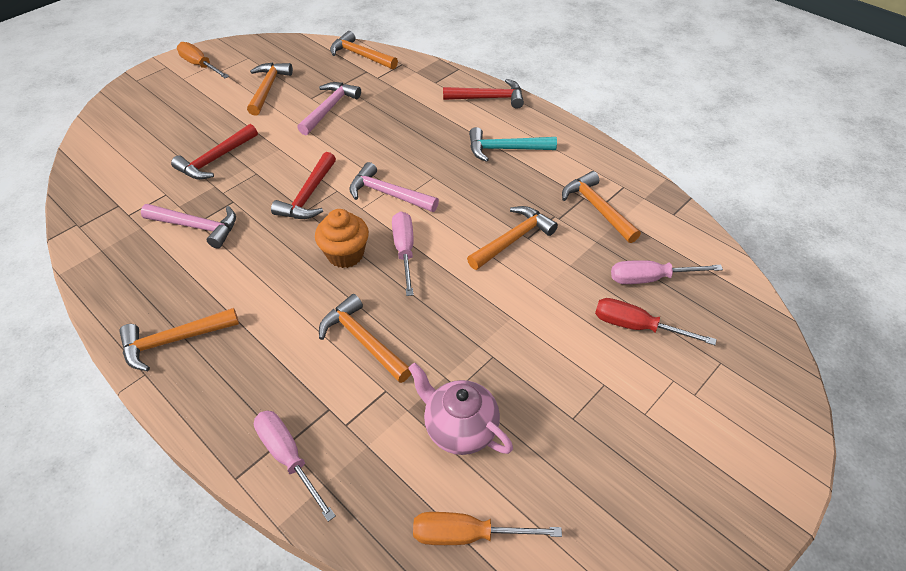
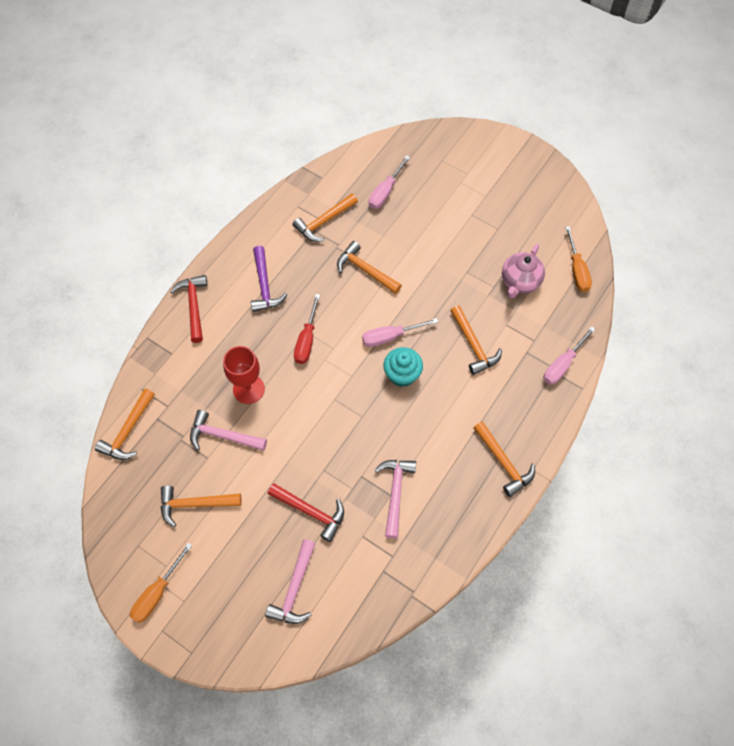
camera: 100 degrees left, 15 degrees up
red hammer [271,152,336,219] -> none
orange cupcake [315,209,369,268] -> turquoise cupcake [383,347,423,387]
orange hammer [319,294,411,383] -> orange hammer turned 60 degrees counterclockwise [450,305,502,375]
pink hammer [349,162,439,212] -> pink hammer moved to [265,539,316,624]
turquoise hammer [469,127,557,162] -> purple hammer [251,246,288,312]
red screwdriver [595,298,717,345] -> red screwdriver moved to [294,294,320,364]
pink screwdriver [611,260,723,284] -> pink screwdriver turned 45 degrees clockwise [369,155,410,209]
none -> red goblet [223,346,265,404]

